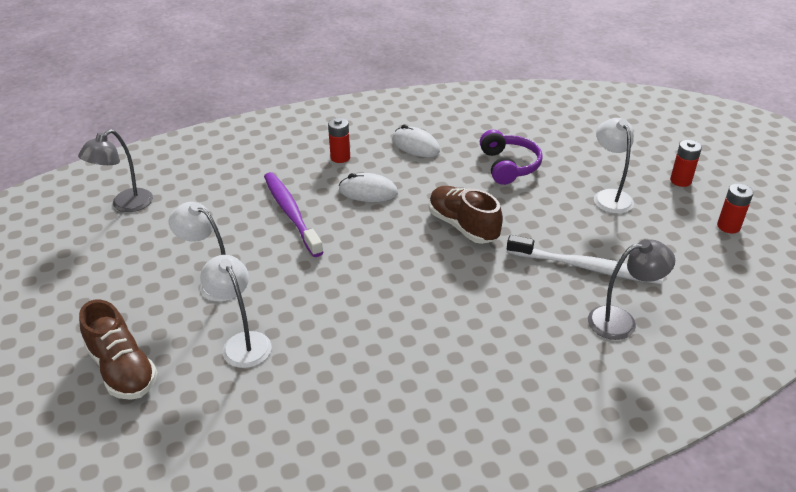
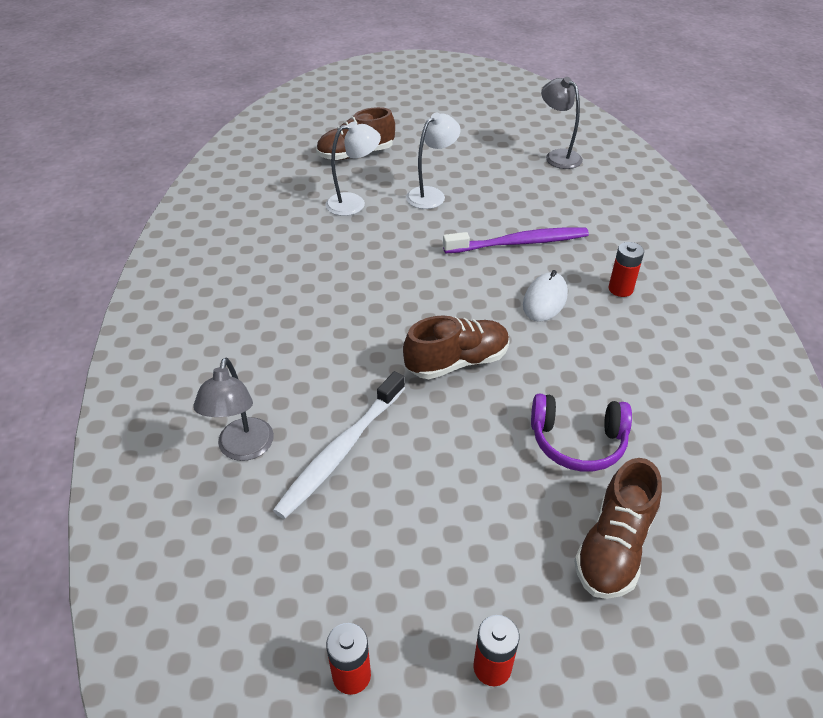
camera: 105 degrees right, 5 degrees up
white mouse [392,124,440,157] -> none
white lamp [594,118,634,214] -> none
none -> brown shoe [574,458,662,599]

